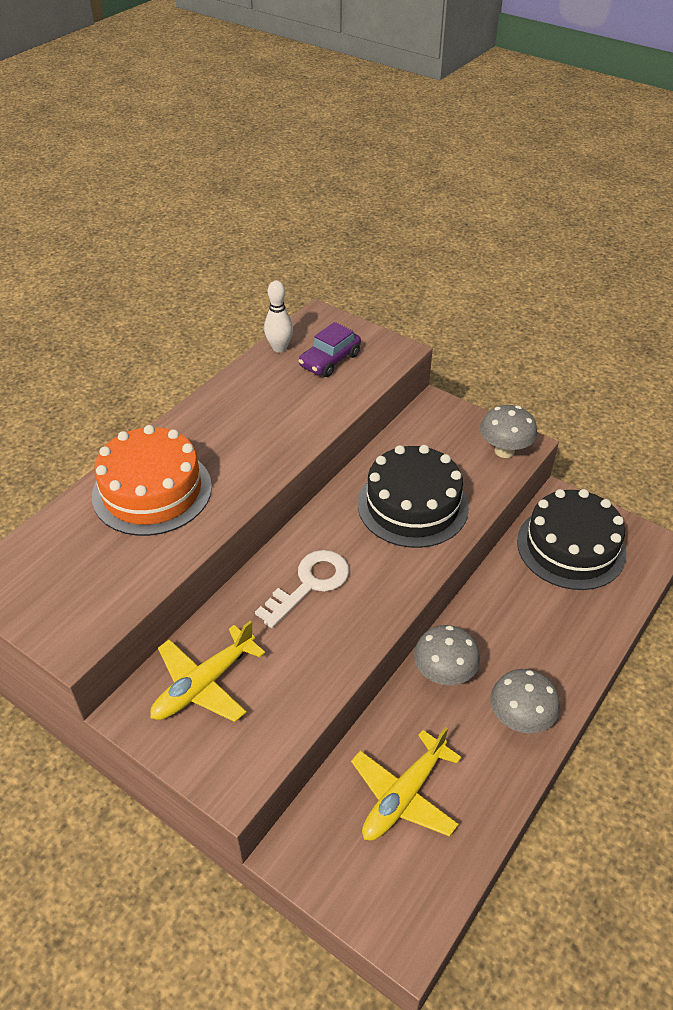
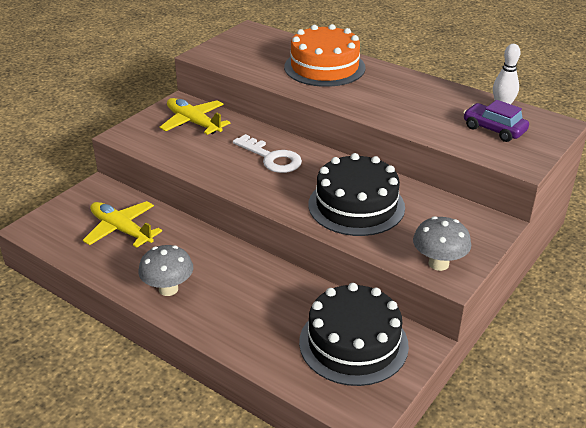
camera: 90 degrees right, 10 degrees down
grey mushroom [414,625,480,685] -> none

